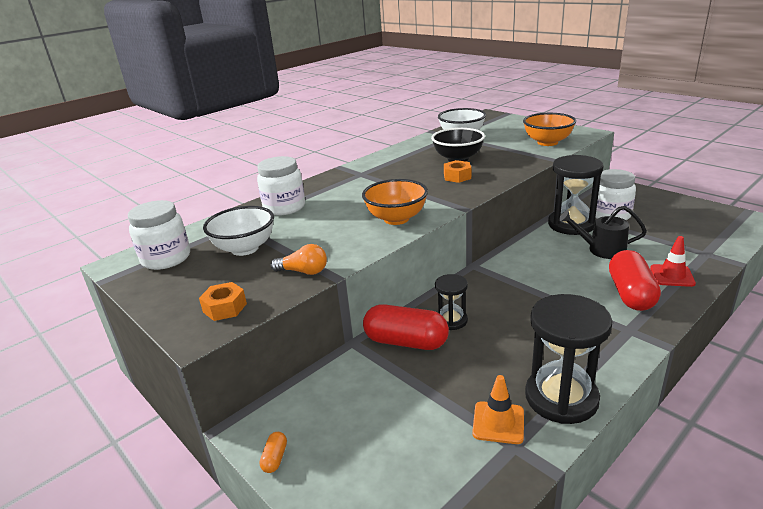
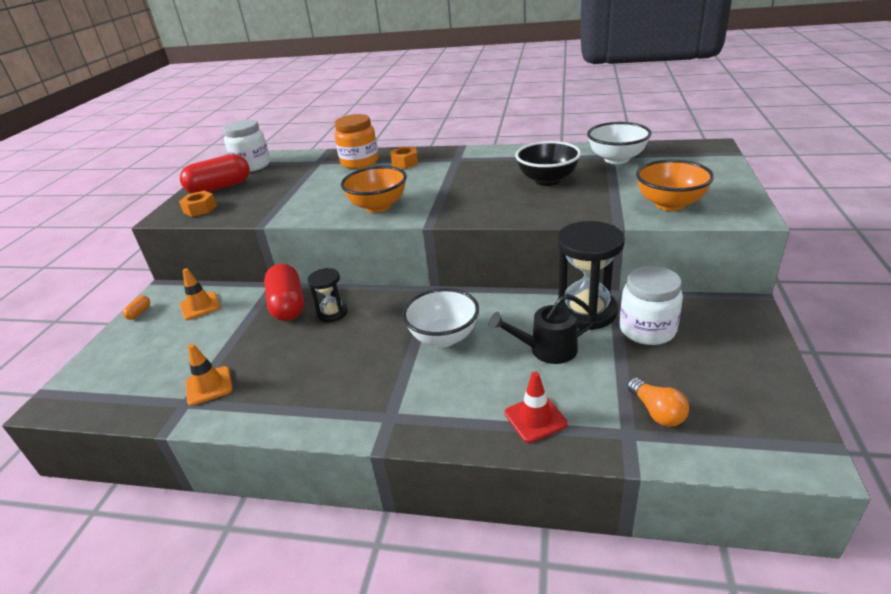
camera: 55 degrees right, 5 degrees up
white bowl [203,206,274,256] -> white bowl moved to [402,288,479,347]
white jar [257,156,305,215] -> orange jar [334,114,379,169]
orange capsule [260,432,287,473] -> orange capsule turned 45 degrees counterclockwise [123,296,150,320]
orange light bulb [270,244,327,275] -> orange light bulb moved to [627,378,689,427]
orange nut [444,160,471,183] -> orange nut moved to [390,146,418,169]
black hourglass [525,294,612,424] -> none
black watering can [559,206,647,259] -> black watering can turned 75 degrees counterclockwise [489,294,597,364]
red capsule [609,250,661,311] -> red capsule moved to [180,154,250,193]
none -> orange traffic cone [180,268,221,320]

